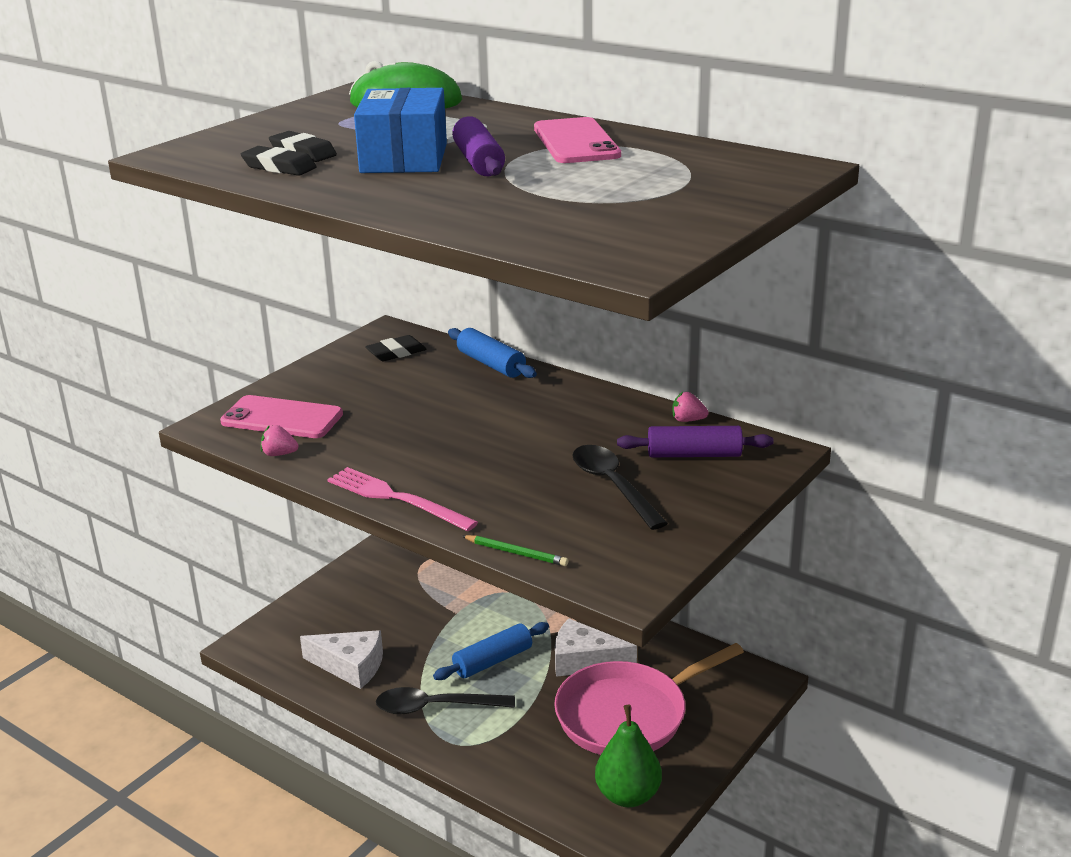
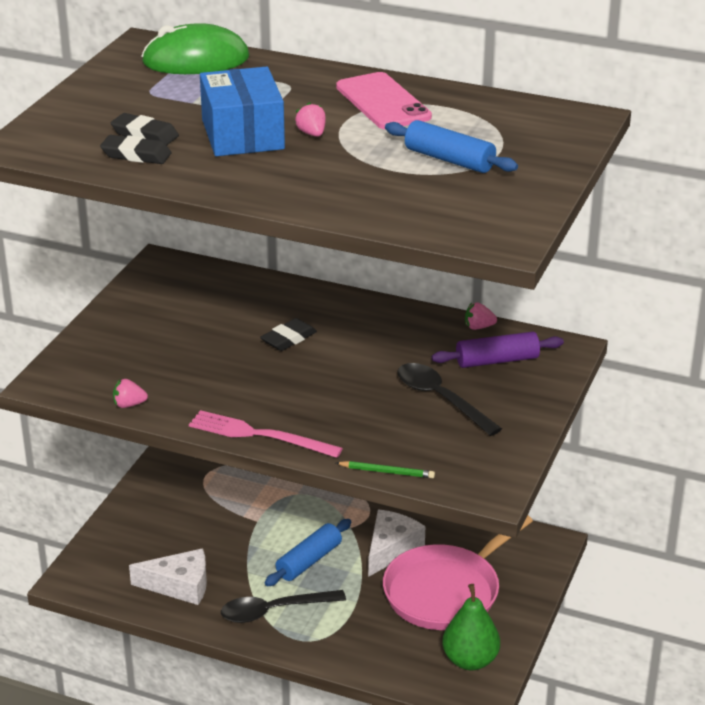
camera: 15 degrees left, 5 degrees up
pink phone [220,395,343,438] -> none
black eraser [365,335,426,361] -> black eraser moved to [260,318,317,351]
blue rolling pin [448,328,537,378] -> blue rolling pin moved to [385,120,518,173]
purple rolling pin [452,116,505,176] -> pink strawberry [295,102,326,137]
white cheese [555,619,637,677] -> white cheese turned 120 degrees clockwise [368,510,425,577]

